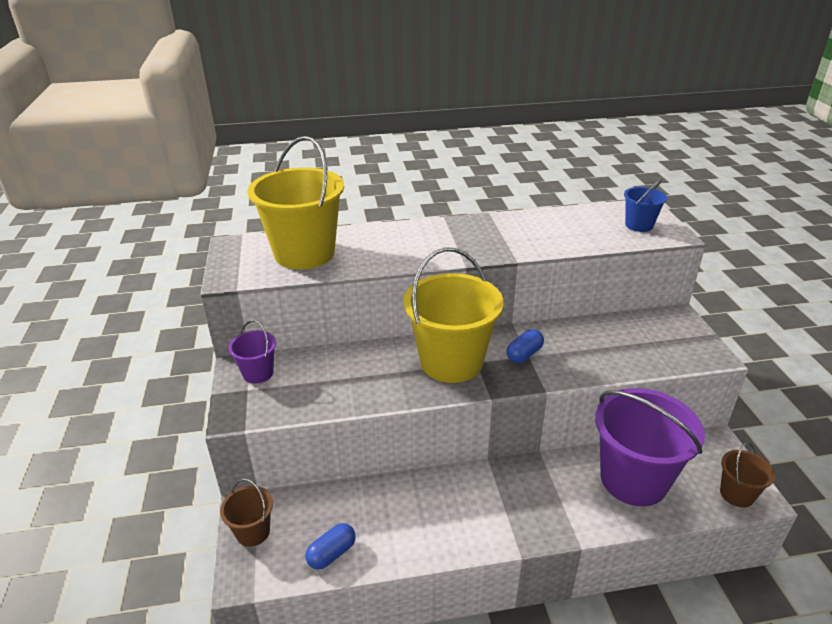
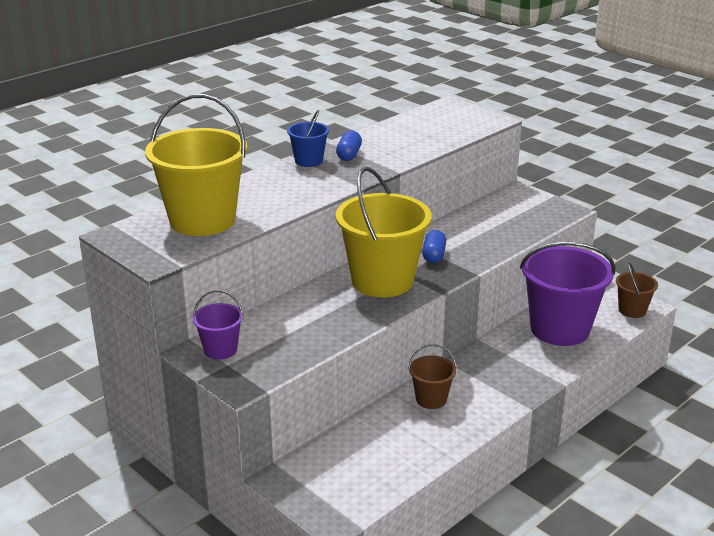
camera: 35 degrees left, 5 degrees down
brown bucket [220,479,273,547] -> brown bucket moved to [408,344,457,409]
blue capsule [305,523,356,570] -> blue capsule moved to [336,130,362,161]
blue bucket [624,179,667,232] -> blue bucket moved to [287,110,329,167]

